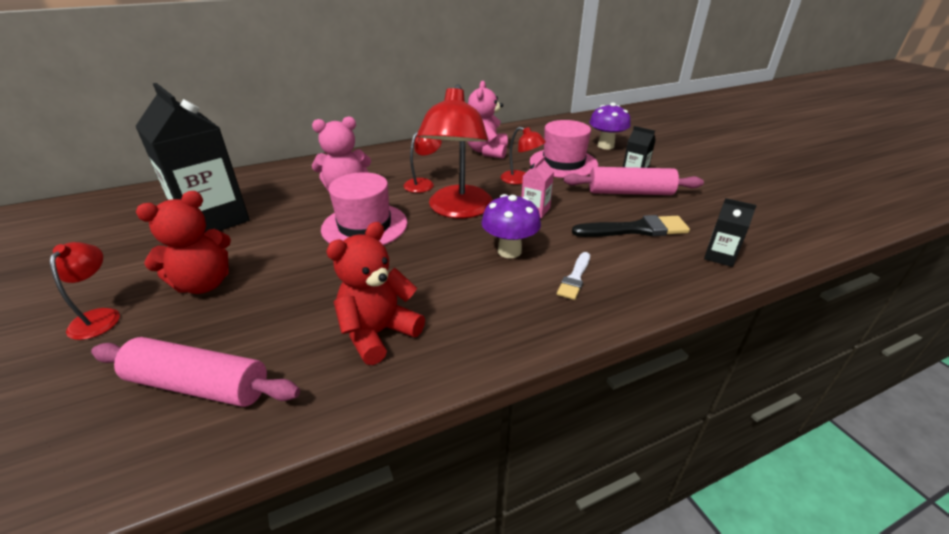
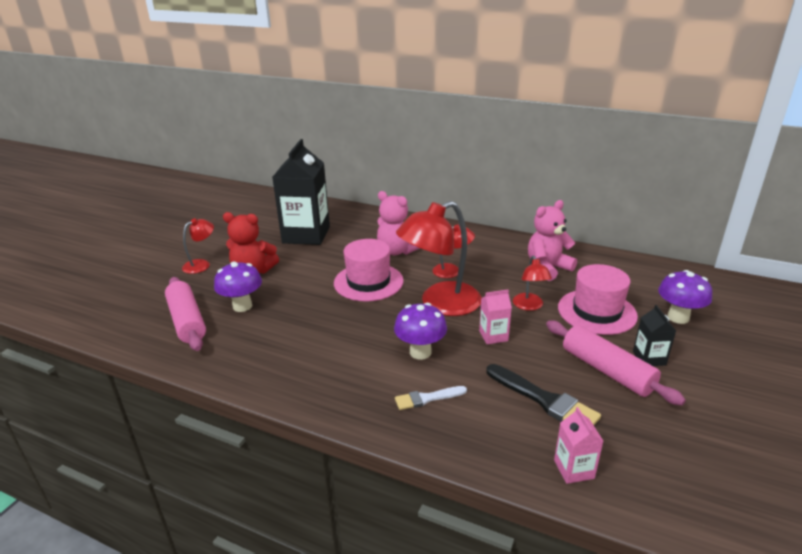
camera: 50 degrees right, 5 degrees down
red teddy bear [326,222,425,365] -> none
black carton [704,198,757,267] -> pink carton [554,407,603,484]
none -> purple mushroom [214,261,262,312]

